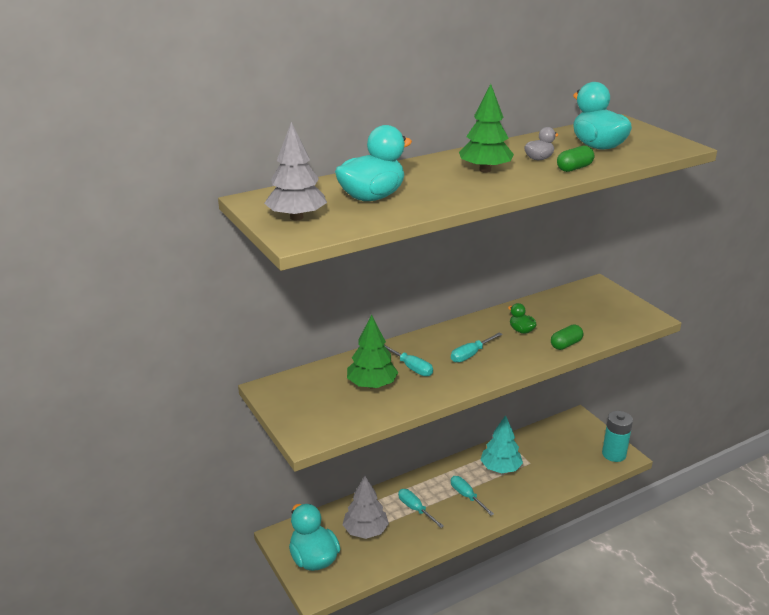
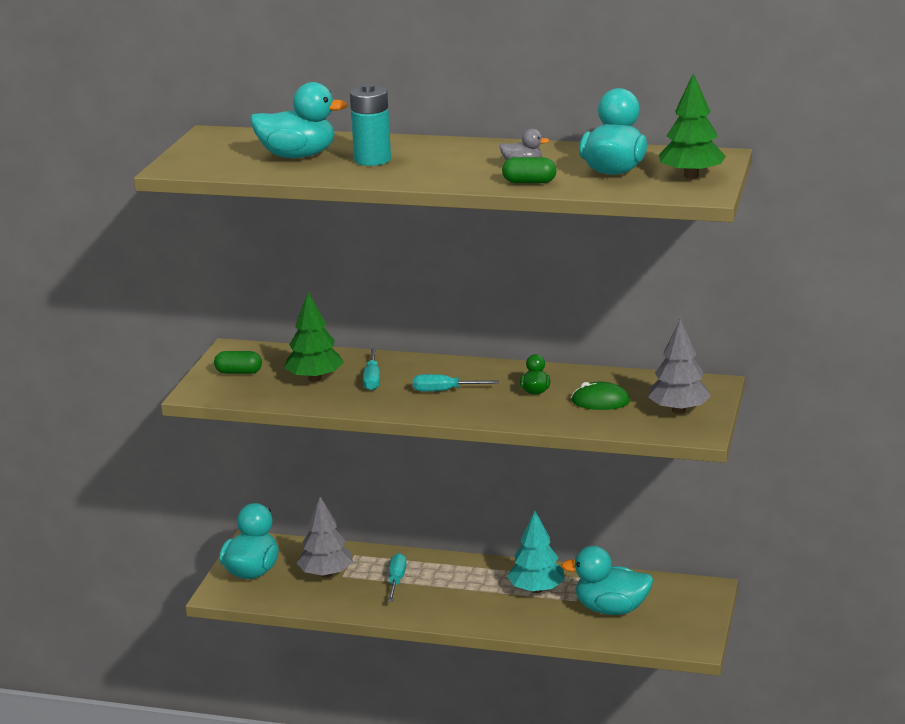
camera: 45 degrees right, 5 degrees down
grey tree [264,122,327,220] -> grey tree moved to [648,319,711,414]
turquoise screwdriver [451,476,494,516] -> none
green tree [459,84,514,173] -> green tree moved to [659,73,726,179]
green capsule [551,325,583,350] -> green capsule moved to [214,351,262,374]
turquoise battery [602,411,633,462] -> turquoise battery moved to [350,84,391,166]
none -> turquoise duck [561,546,653,615]
none -> green mouse [571,382,630,410]

